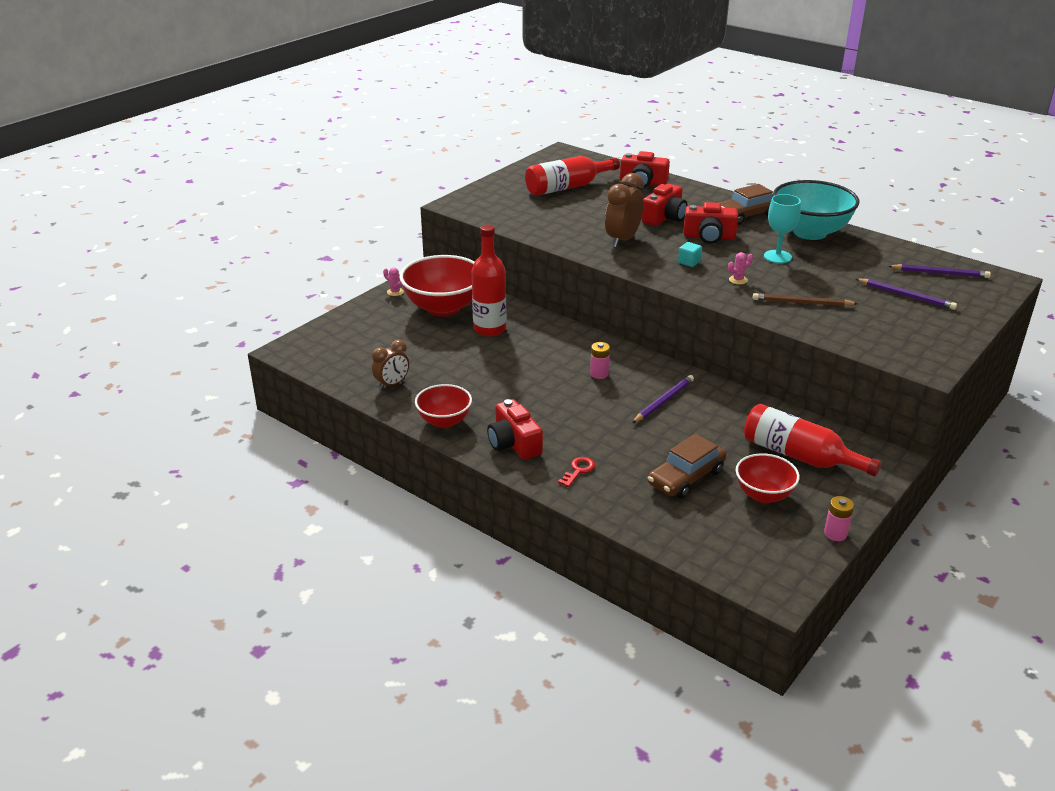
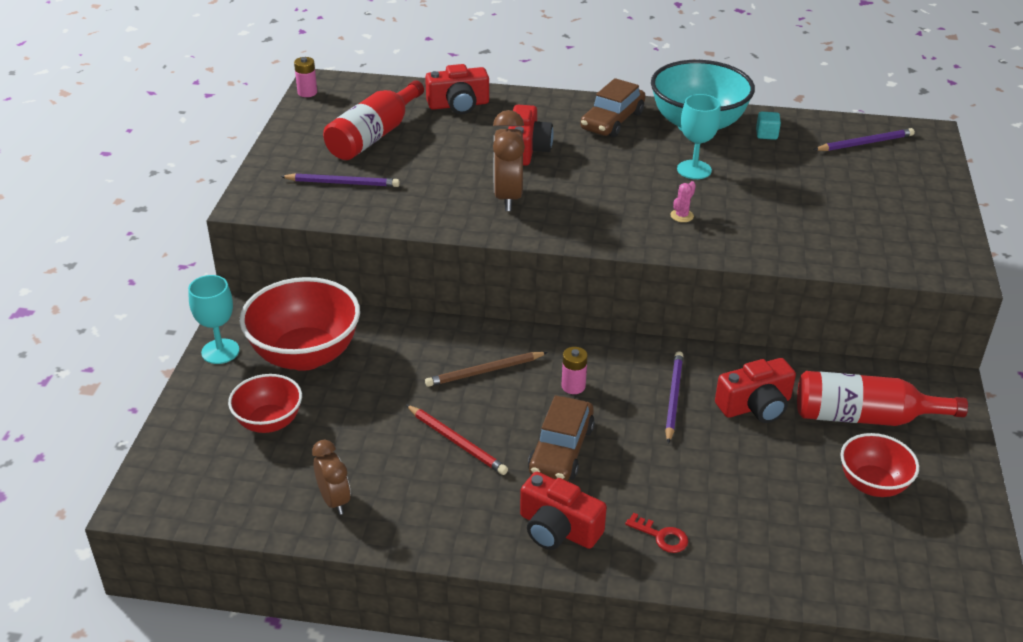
camera: 30 degrees left, 5 degrees up
brown clock [372,340,409,390] -> brown clock turned 45 degrees counterclockwise [312,440,351,515]
pink cactus [383,268,404,296] -> turquoise goblet [188,275,239,364]
red bowl [415,384,472,428] -> red bowl moved to [228,374,302,433]
red bottle [472,225,506,336] -> none
red key [558,457,595,487] -> red key turned 120 degrees clockwise [625,513,688,553]
brown car [648,434,727,498] -> brown car moved to [528,395,595,481]
turquoise cube [678,242,702,267] -> turquoise cube moved to [756,111,781,140]
red camera [684,202,738,244] -> red camera moved to [715,358,796,423]
brown pencil [753,293,858,306] -> brown pencil moved to [425,352,548,387]
pink battery [824,496,854,541] -> pink battery moved to [294,57,317,97]
purple pencil [856,278,957,310] -> purple pencil moved to [280,173,400,187]
none -> red pencil [406,405,508,475]

